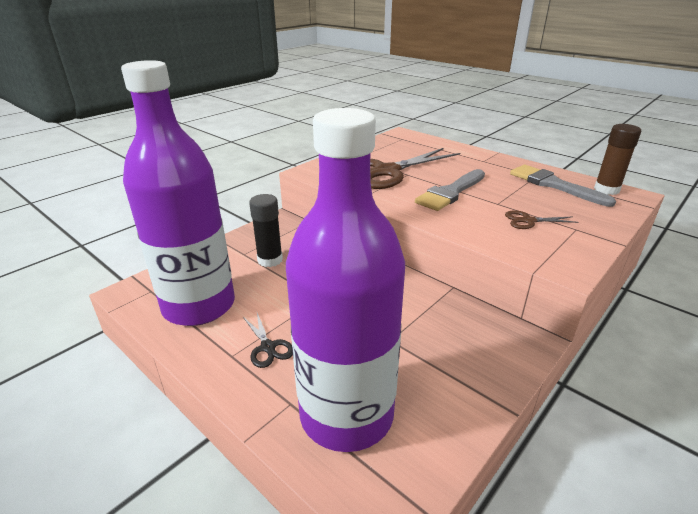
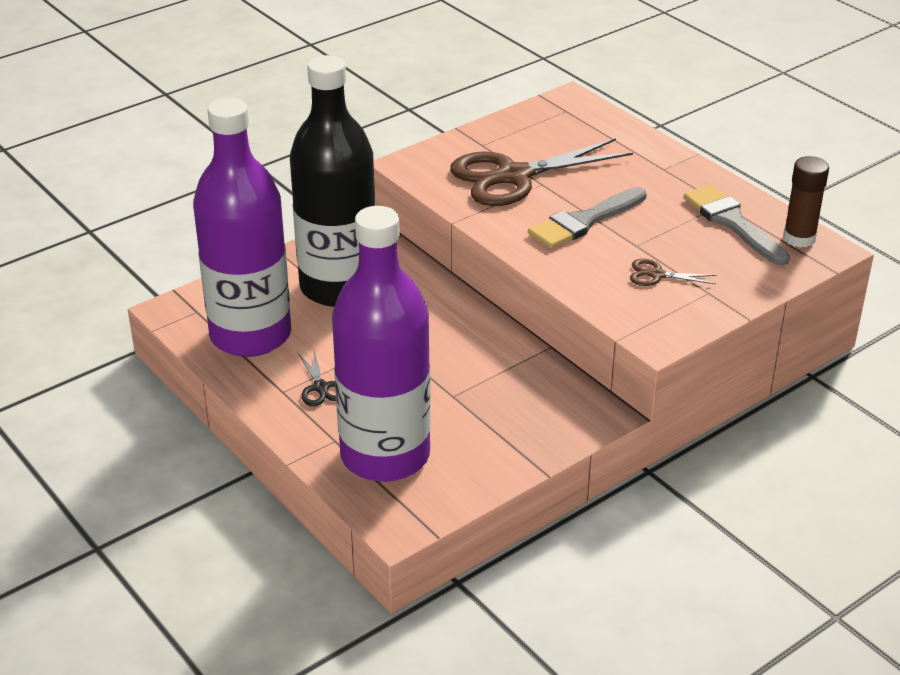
camera: 10 degrees right, 5 degrees up
black glue stick [249,194,283,267] -> black bottle [290,55,376,307]

